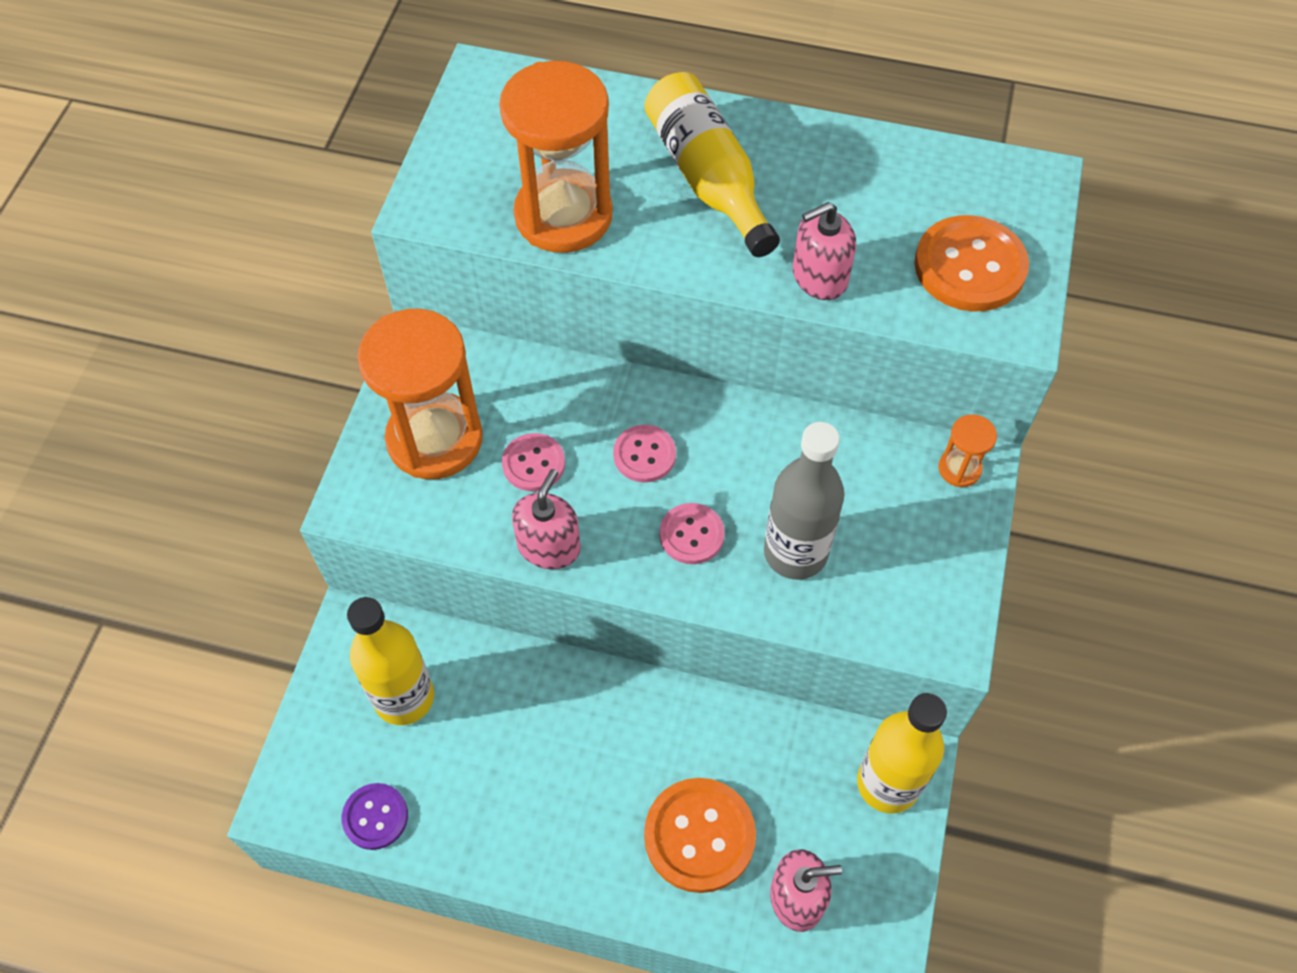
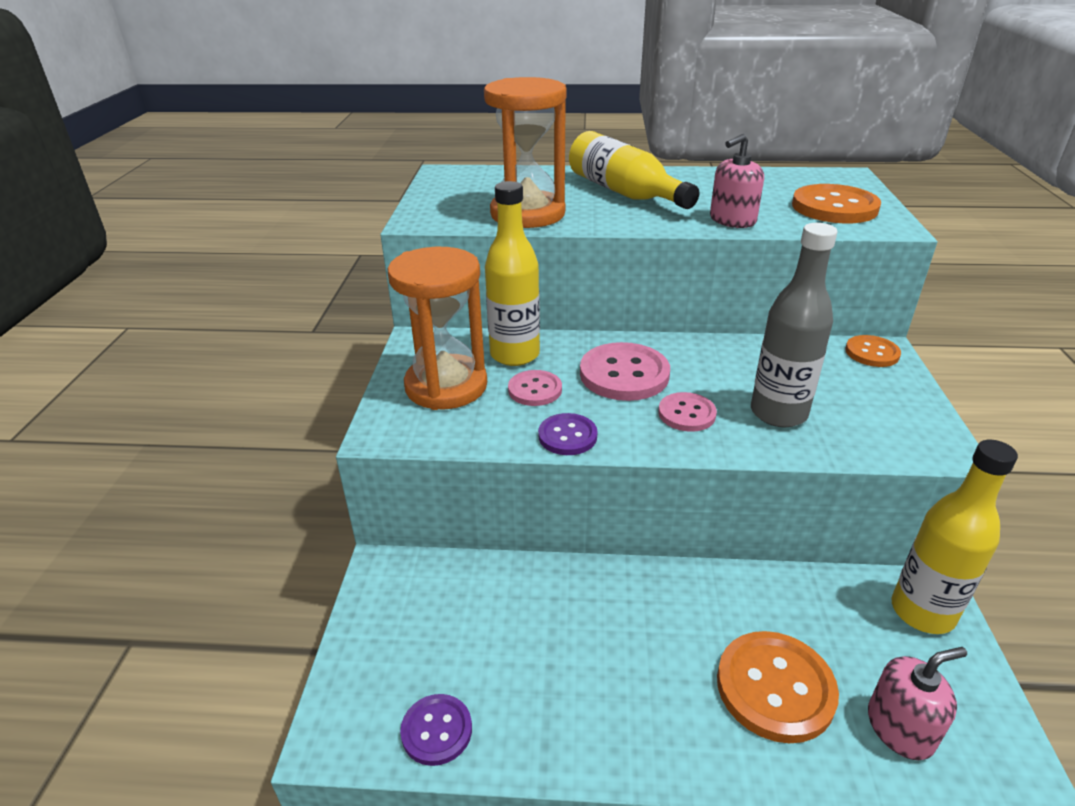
camera: 10 degrees left, 25 degrees down
yellow bottle [347,597,434,725] -> yellow bottle moved to [485,181,540,366]
pink soap dispenser [512,469,580,569] -> purple button [538,413,597,455]
pink button [613,425,676,483] -> pink button [580,342,670,401], size x1.70
orange hourglass [938,414,997,487] -> orange button [845,335,901,367]

